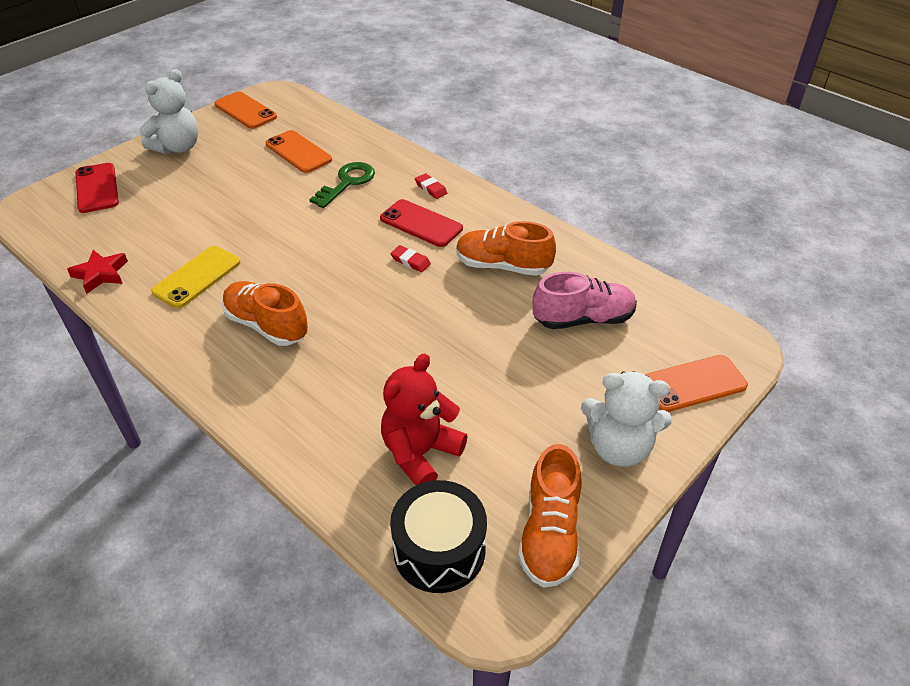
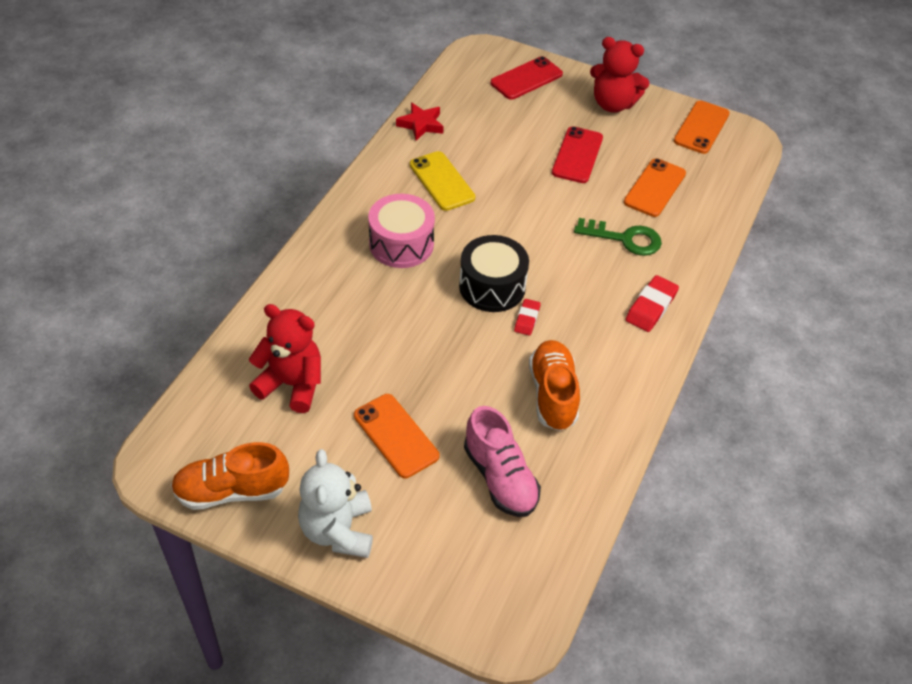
camera: 70 degrees right, 5 degrees up
white teddy bear [139,69,199,154] -> red teddy bear [590,37,649,113]
yellow phone [151,246,240,308] -> yellow phone turned 45 degrees clockwise [410,151,475,211]
orange shoe [222,281,308,346] -> pink drum [368,194,435,268]
red phone [380,199,463,247] -> red phone moved to [552,126,603,183]
black drum [390,480,487,593] -> black drum moved to [459,235,529,312]
red eraser [415,173,447,199] -> red eraser [626,275,679,332], size x1.62
orange phone [645,355,748,412] -> orange phone moved to [354,394,439,478]

